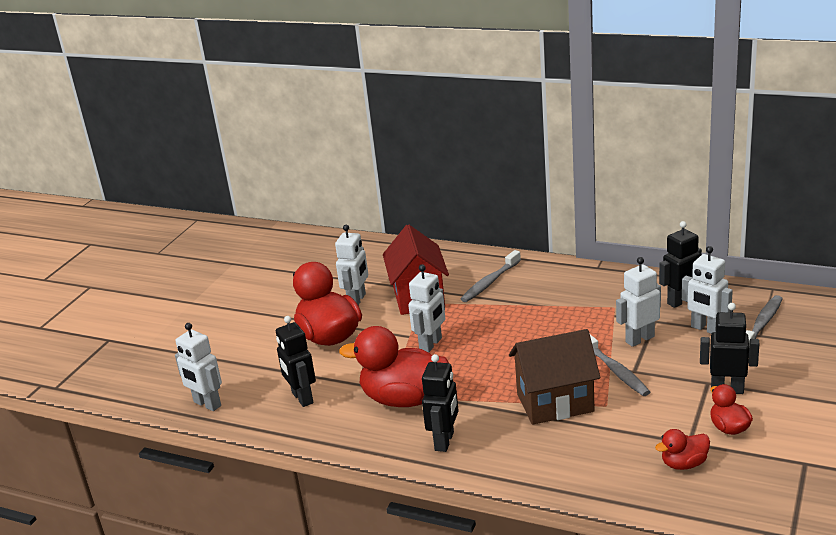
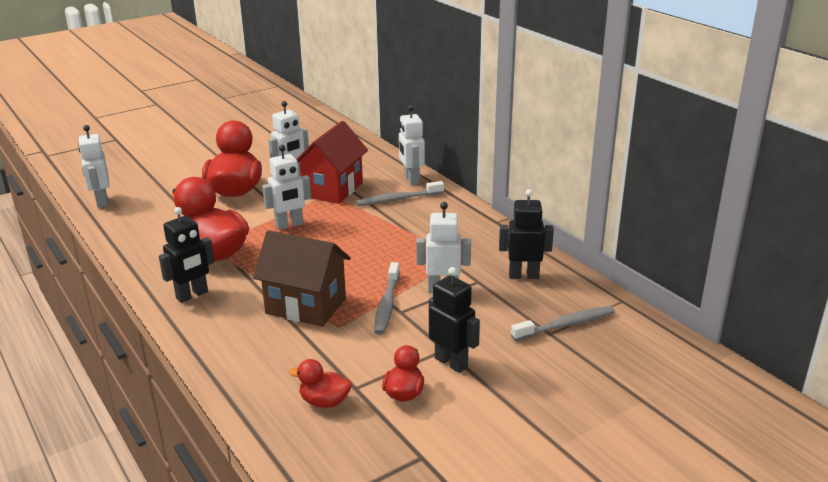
camera: 30 degrees right, 0 degrees up
black robot [276,316,316,407] -> none
white robot [682,246,733,334] -> white robot moved to [399,105,425,185]

